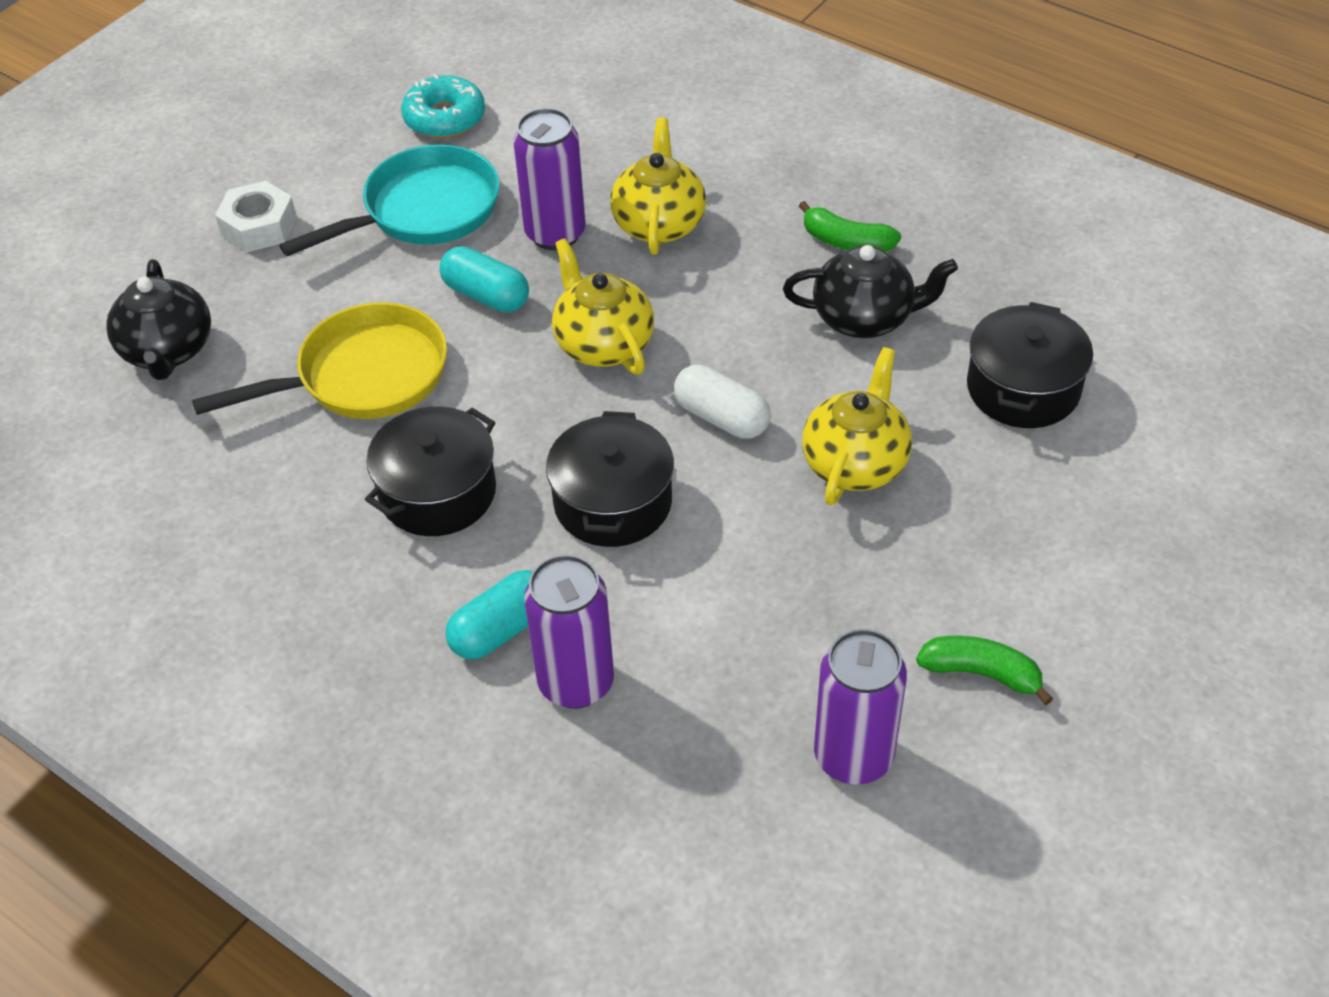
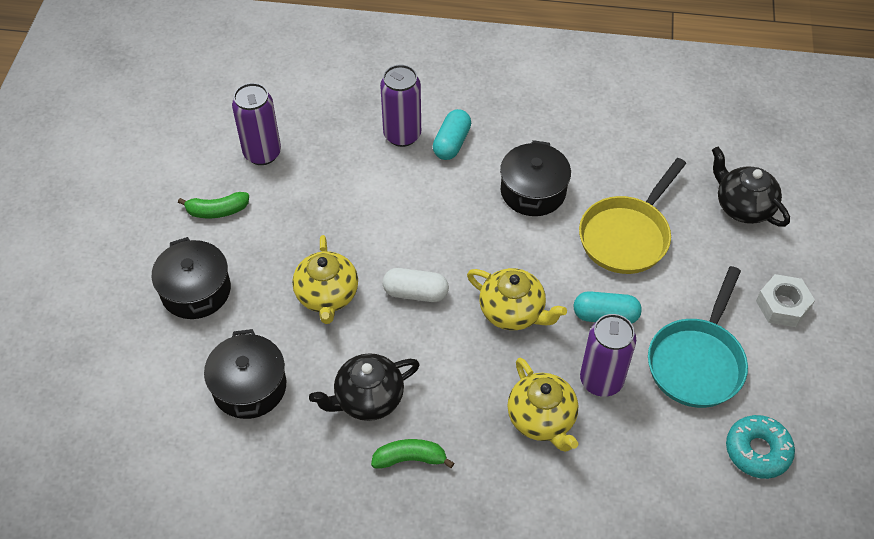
camera: 150 degrees right, 5 degrees up
black pot [546,411,674,547] -> black pot moved to [151,237,231,319]

